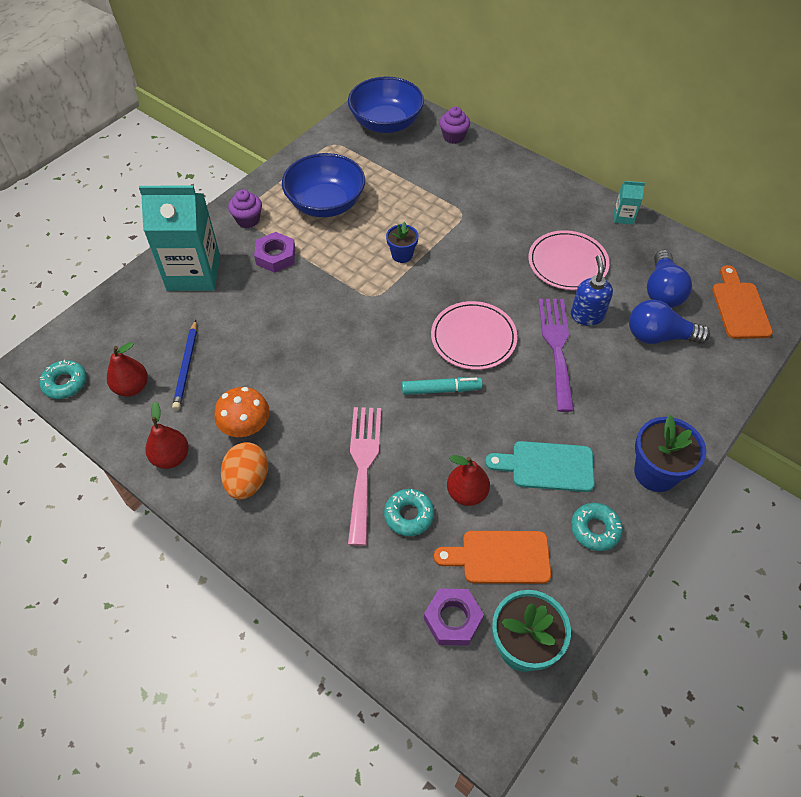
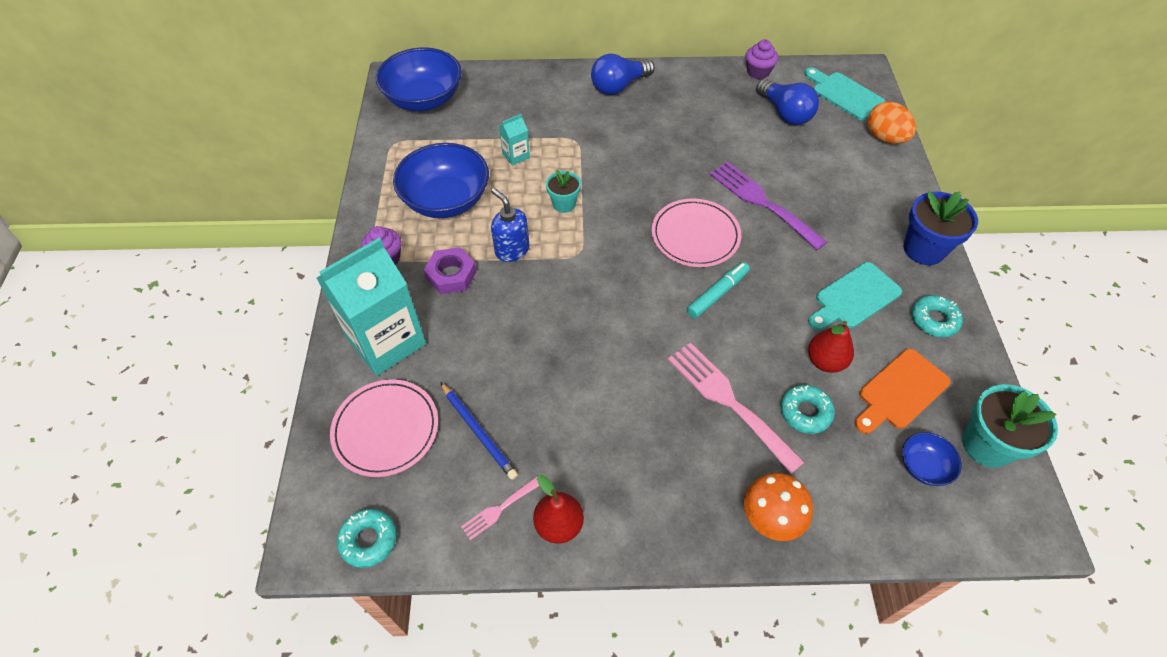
camera: 40 degrees left, 0 degrees up
red pear [107,342,148,397] -> none
orange mushroom [214,387,270,437] -> orange mushroom moved to [744,473,813,541]
orange egg [221,442,268,499] -> orange egg moved to [867,102,916,144]
blue flower pot [386,222,419,263] -> turquoise flower pot [546,169,581,213]
purple nut [424,588,484,646] -> blue bowl [902,432,962,486]
purple cupcake [440,107,470,144] -> purple cupcake moved to [746,39,778,79]
pink plate [528,230,610,290] -> pink plate moved to [330,379,438,477]
blue soap dispenser [571,255,613,326] -> blue soap dispenser moved to [491,188,529,262]
turquoise carton [614,181,645,225] -> turquoise carton moved to [499,114,530,166]
blue light bulb [629,299,710,344] -> blue light bulb moved to [591,54,655,95]
orange cutting board [712,265,773,339] -> turquoise cutting board [804,67,885,120]
none -> pink fork [461,476,539,540]

